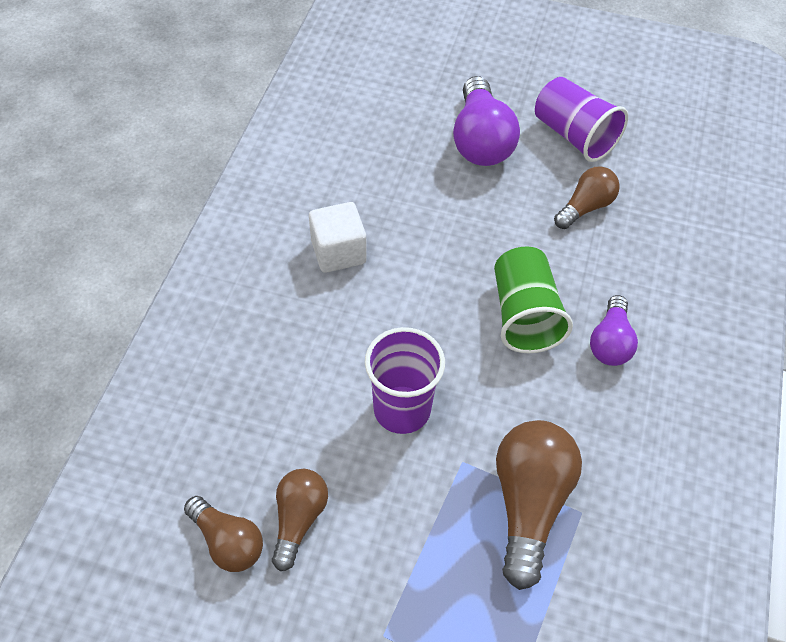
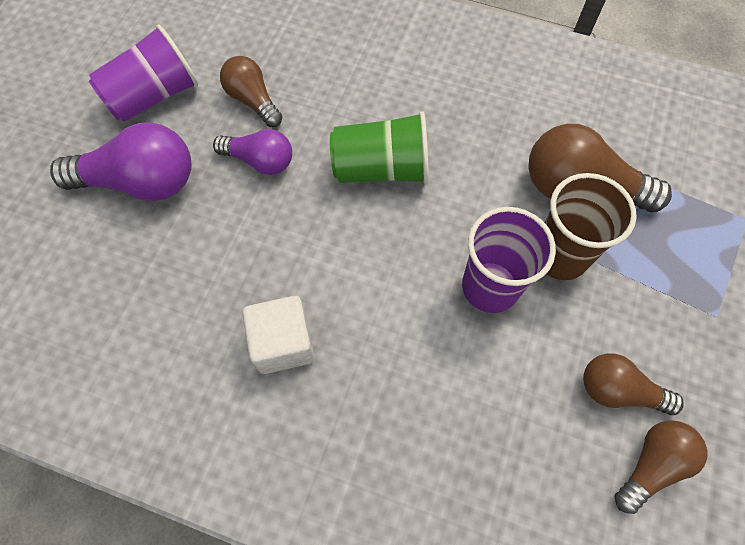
camera: 85 degrees left, 10 degrees up
purple light bulb [590,295,638,366] -> purple light bulb moved to [213,129,292,175]
none -> brown cup [545,173,637,280]

